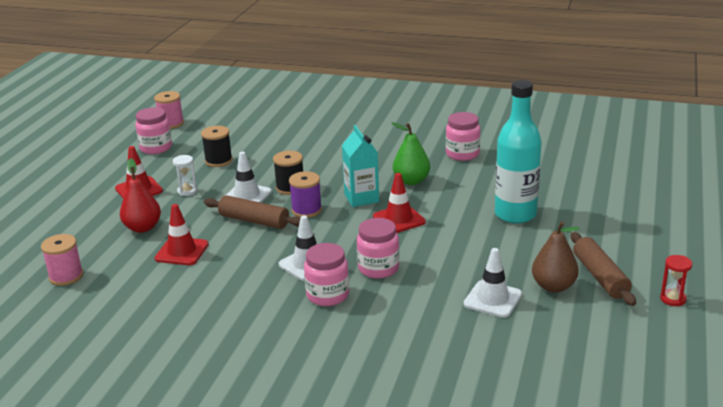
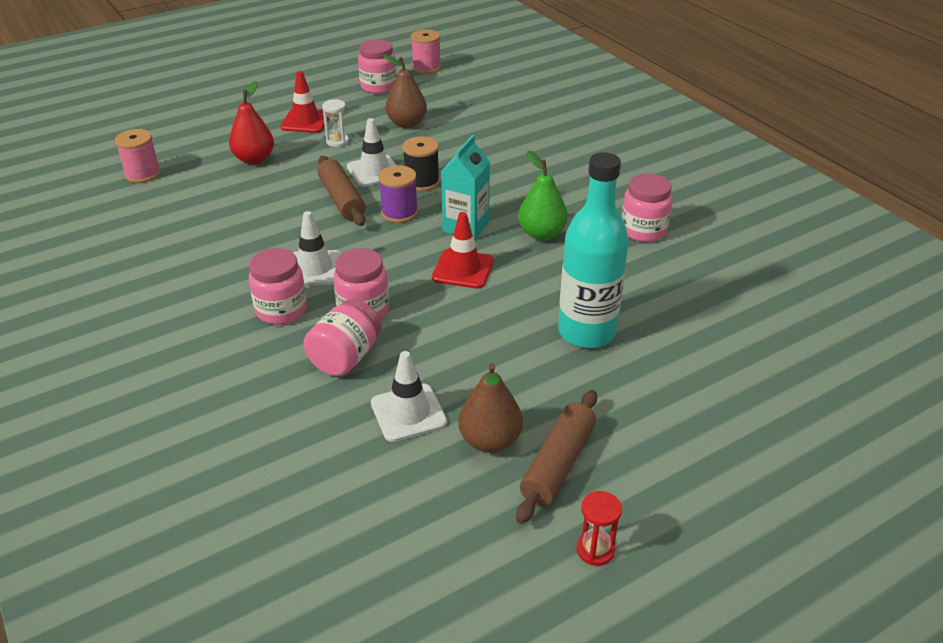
camera: 40 degrees right, 10 degrees up
red traffic cone [155,204,209,265] -> none
black spool [201,126,233,167] -> brown pear [383,54,427,128]
none -> pink jar [304,299,382,376]

